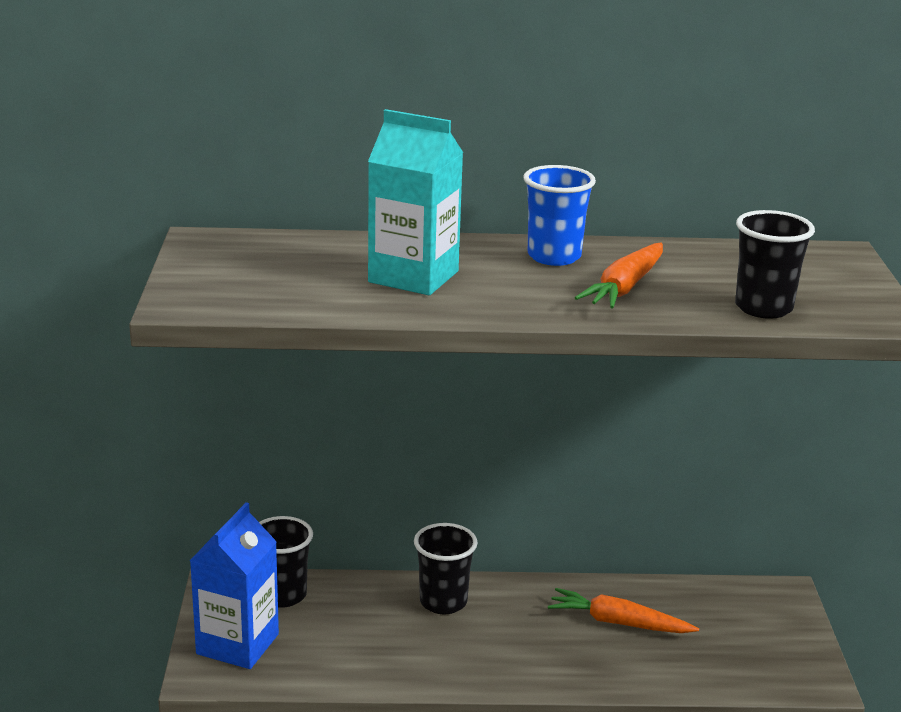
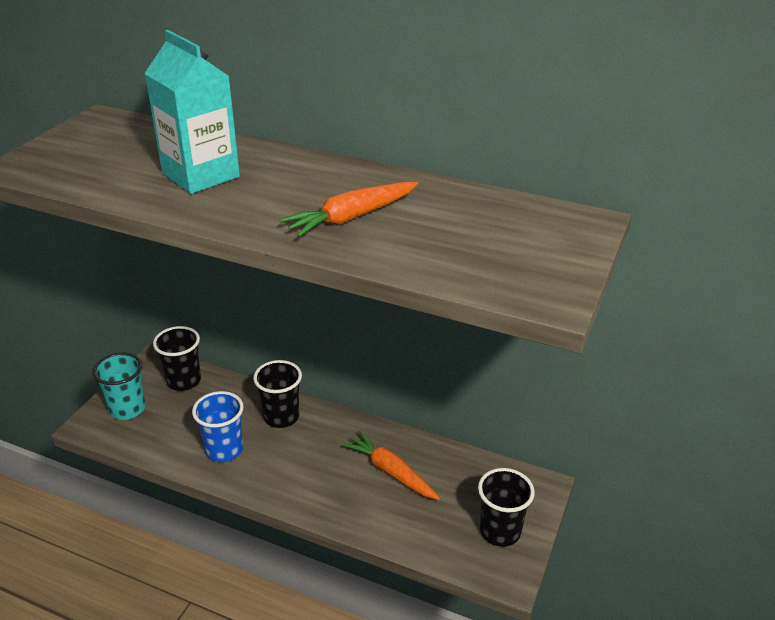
camera: 25 degrees right, 10 degrees up
blue carton [190,502,279,669] -> turquoise cup [93,353,145,420]
blue cup [523,165,596,266] -> blue cup moved to [192,391,244,462]
black cup [735,210,815,319] -> black cup moved to [478,468,535,547]

